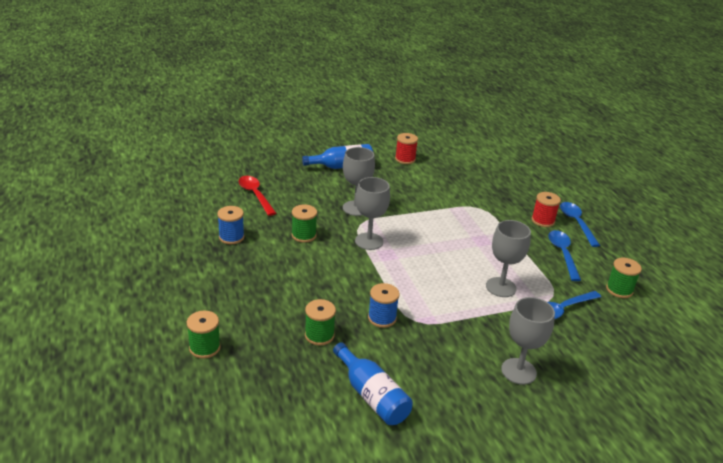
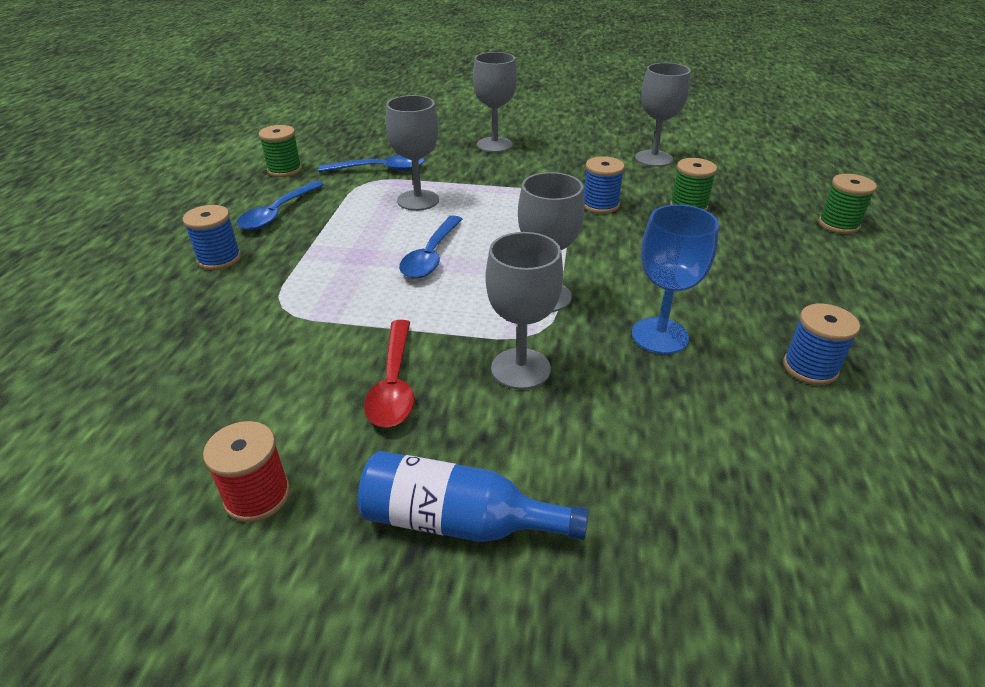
camera: 150 degrees left, 5 degrees up
red spoon [238,176,276,216] -> red spoon moved to [364,320,414,428]
green spool [292,204,317,243] -> blue goblet [632,204,719,354]
blue bottle [333,342,413,425] -> grey goblet [635,63,691,167]
red spool [532,192,561,227] -> blue spool [183,205,241,270]
blue spoon [560,202,600,247] -> blue spoon moved to [399,215,462,279]

